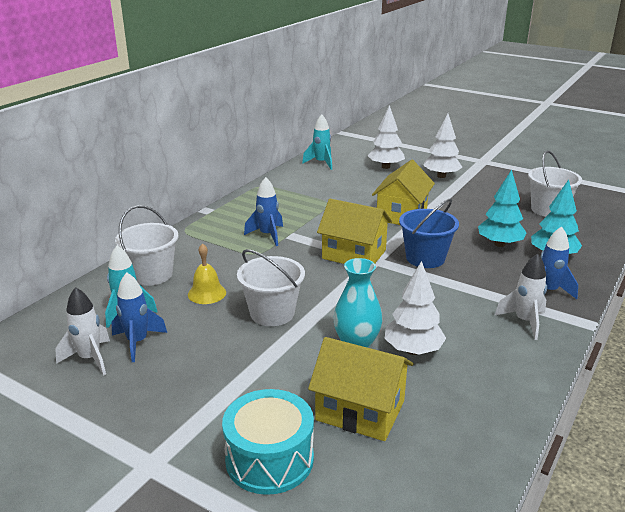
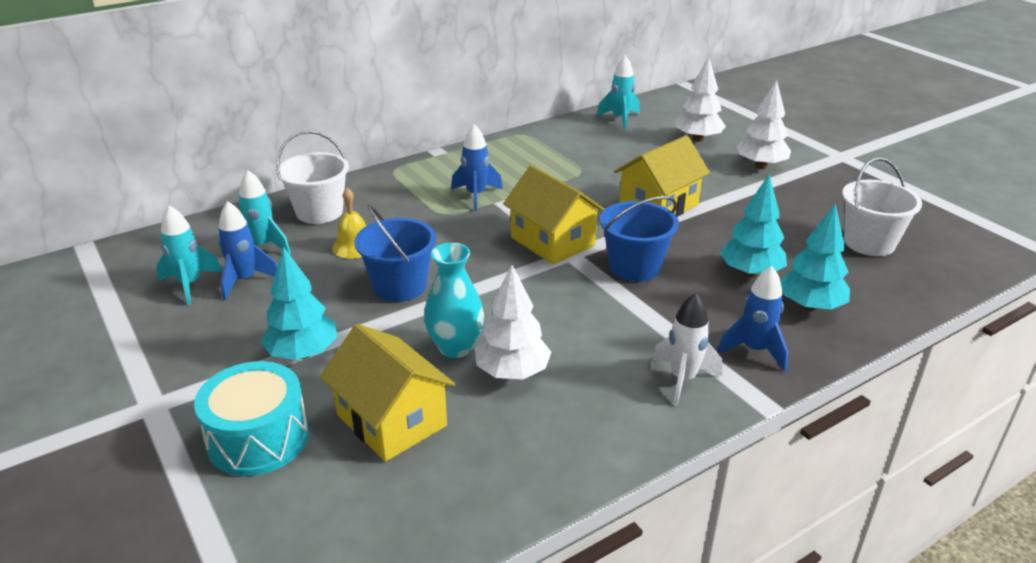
camera: 25 degrees right, 5 degrees up
white rocket [55,287,110,376] -> turquoise rocket [156,205,222,305]
white bucket [237,249,305,326] -> blue bucket [354,205,436,302]
none -> turquoise tree [261,247,338,360]

